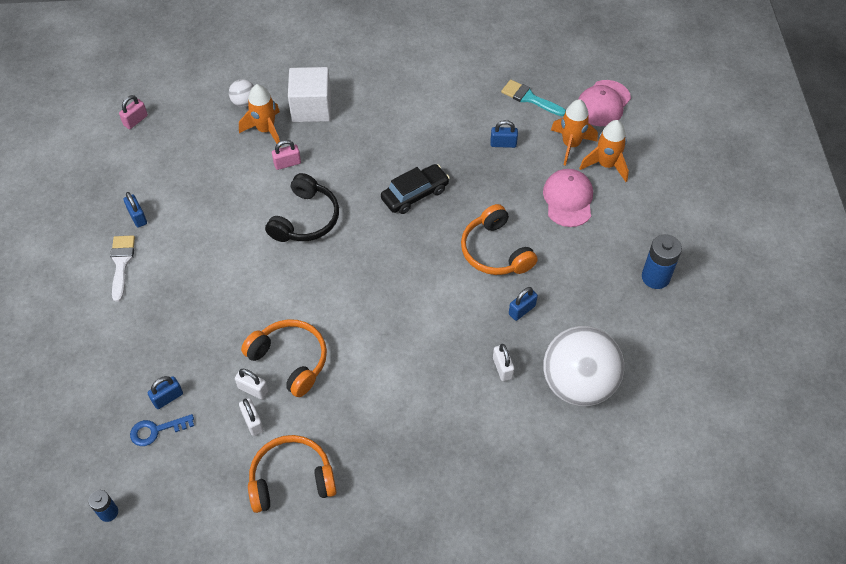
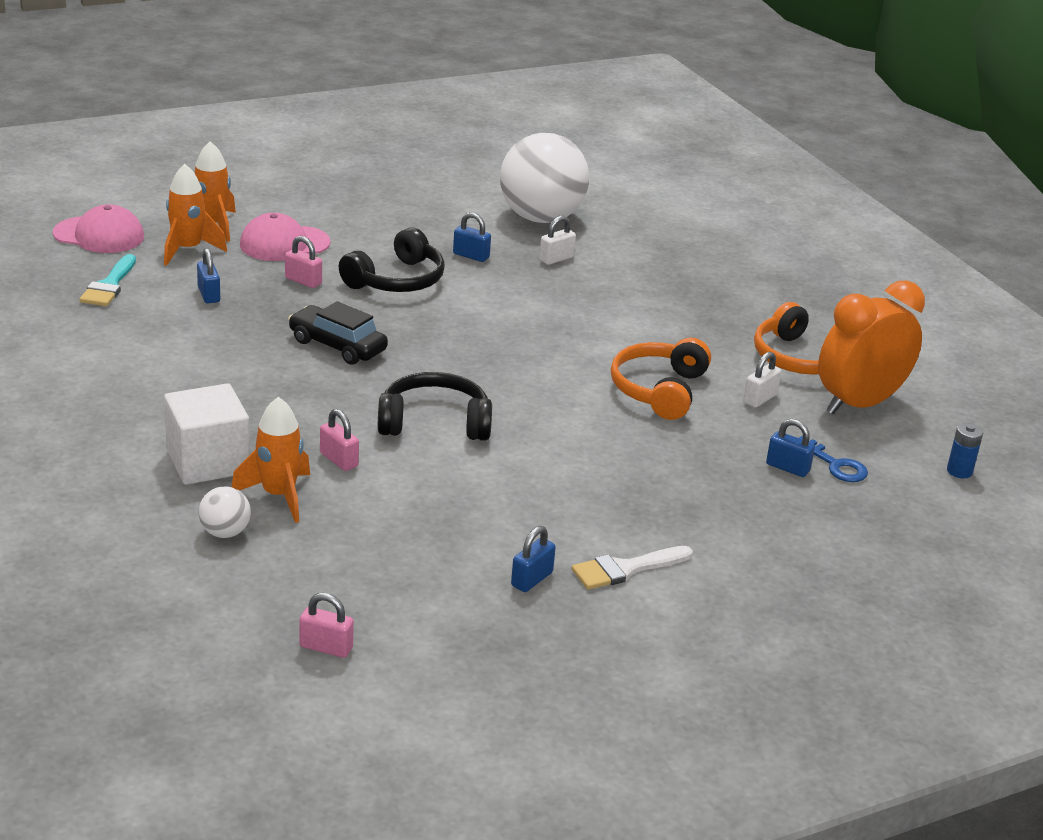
camera: 115 degrees left, 25 degrees down
white padlock [235,369,268,399] -> none
orange headphones [461,204,538,275] -> black headphones [339,227,445,292]
blue battery [642,234,682,289] -> none
none -> pink padlock [285,236,322,288]
none -> orange clock [818,280,925,414]

